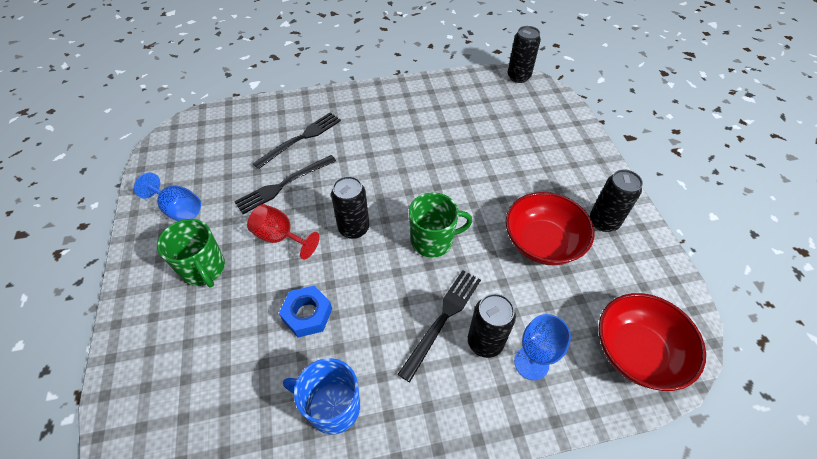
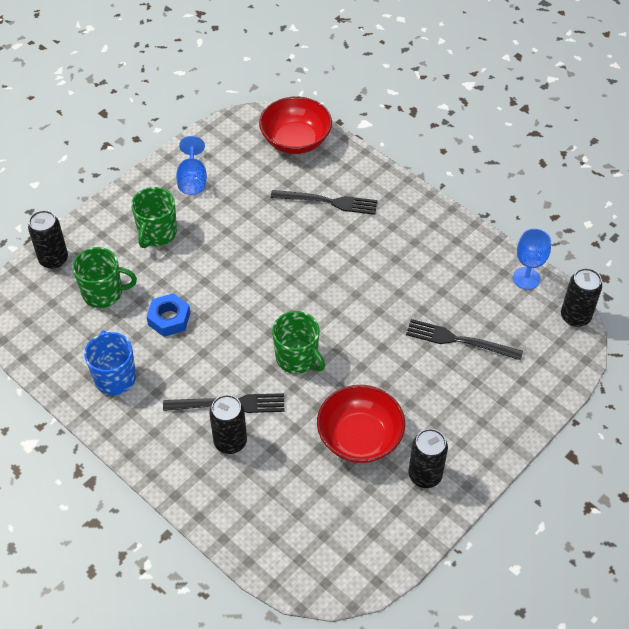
camera: 55 degrees right, 0 degrees up
black fork [234,155,336,214] -> black fork moved to [406,319,523,360]
red goblet [247,204,320,260] -> none
black can [331,176,369,239] -> black can moved to [28,210,68,269]
blue goblet [514,314,571,380] -> blue goblet moved to [513,229,551,290]
red bowl [599,293,706,391] -> red bowl moved to [259,97,332,154]
none -> green mug [72,247,137,308]

